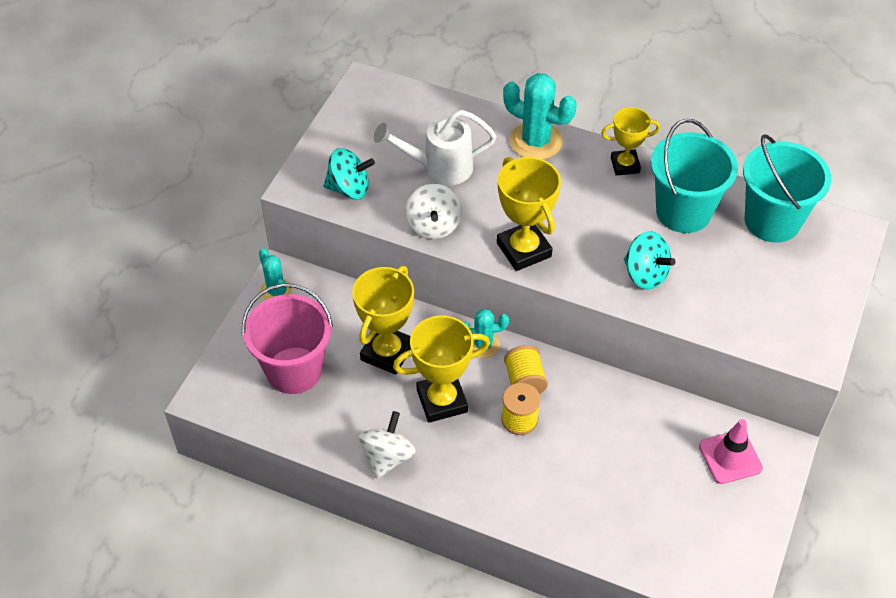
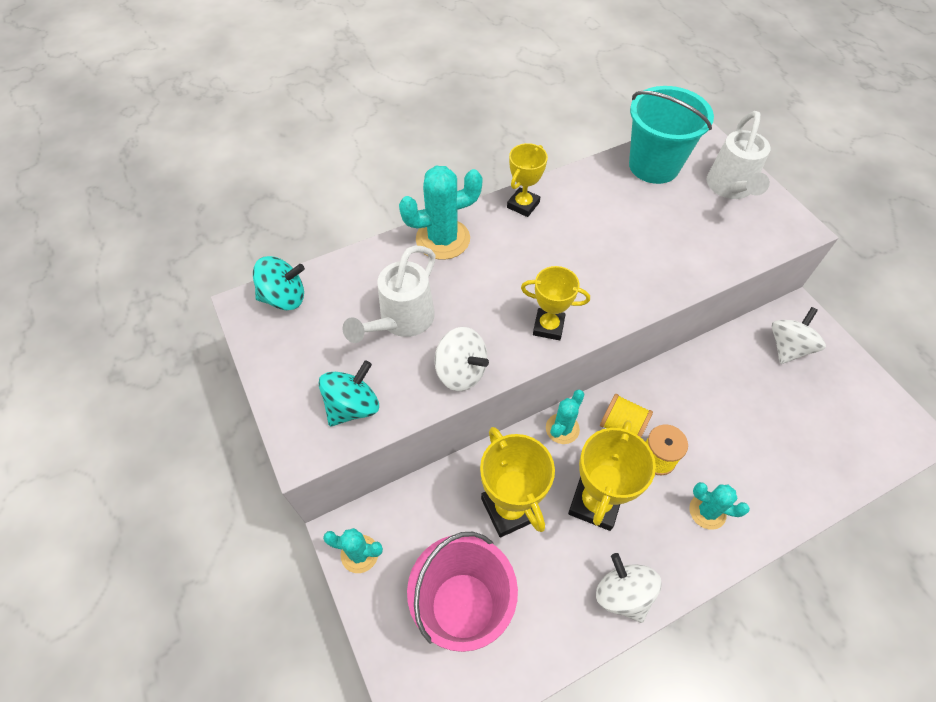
camera: 50 degrees left, 5 degrees up
yellow trophy [497,157,561,271] -> yellow trophy [521,266,590,340], size x0.64
turquoise spinning top [624,231,676,290] -> turquoise spinning top moved to [253,256,305,310]
turquoise bucket [651,119,738,233] -> none
pink traffic cone [699,419,763,484] -> white spinning top [772,307,826,364]
none -> turquoise cactus [689,482,750,530]
none -> white watering can [706,111,771,199]

